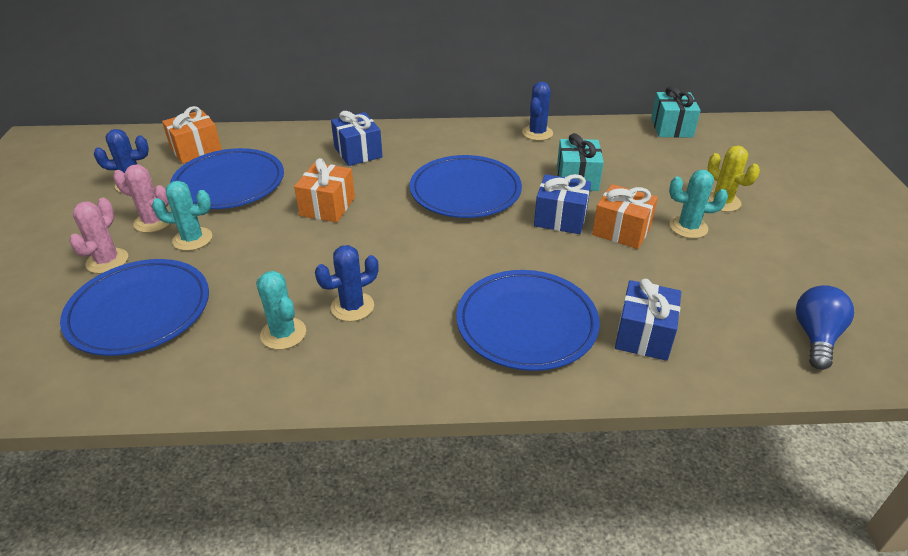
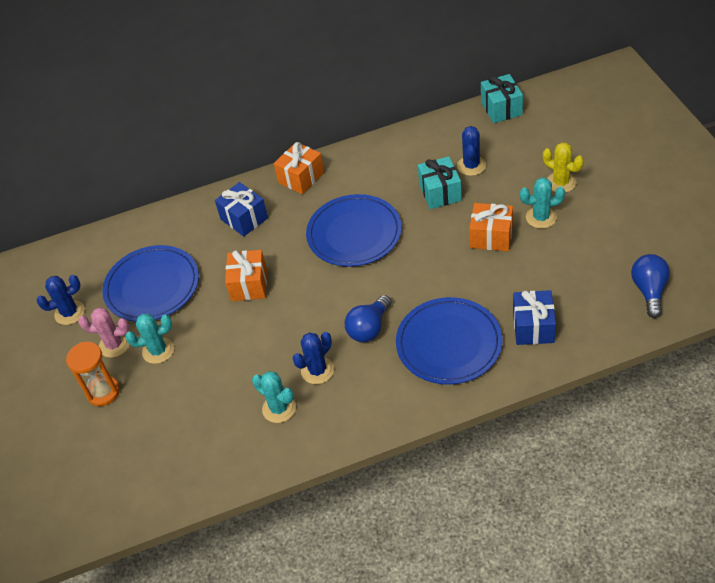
camera: 10 degrees left, 10 degrees up
blue plate [60,259,209,356] -> none
pink cactus [69,198,128,274] -> orange hourglass [66,342,120,406]
orange gift [162,106,222,164] -> orange gift moved to [274,142,324,194]
blue cactus [522,82,553,141] -> blue cactus moved to [457,126,486,176]
blue gift [534,174,591,234] -> none
none -> blue light bulb [345,295,391,342]

